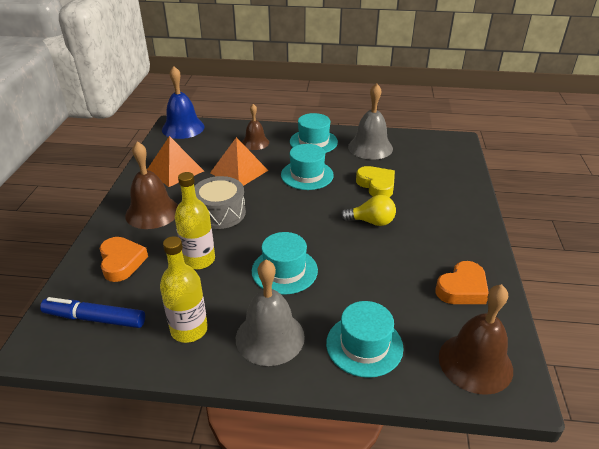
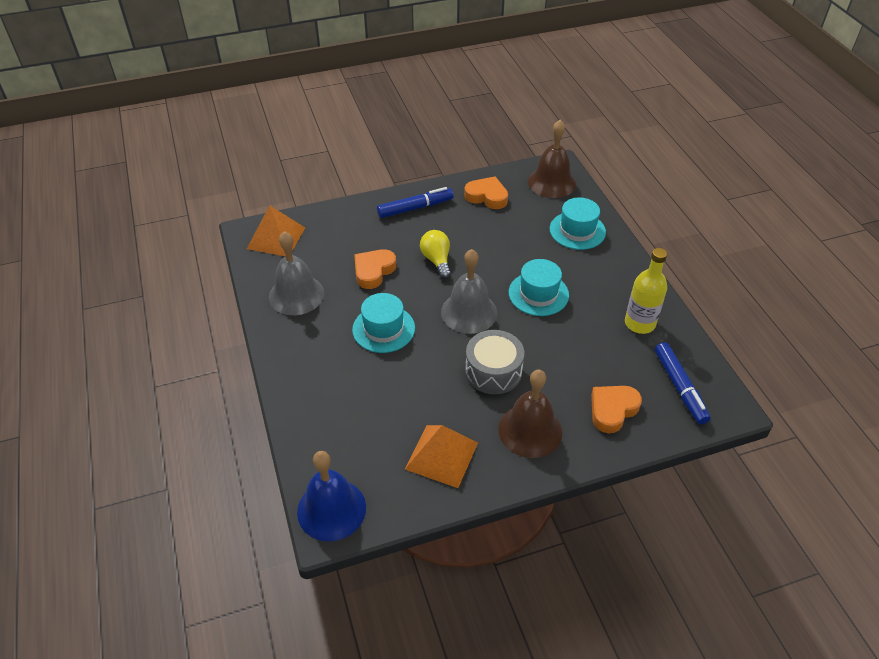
camera: 115 degrees left, 10 degrees up
yellow bottle [175,172,215,269] -> none
orange pyramid [210,137,268,186] -> orange pyramid moved to [247,205,305,256]
grey bell [236,259,305,366] -> grey bell moved to [441,249,497,334]
brown bell [242,104,269,150] -> none
turquoise hat [290,113,338,153] -> none
yellow heart [356,166,395,197] -> orange heart [354,249,396,289]
none -> blue marker [377,187,454,218]

